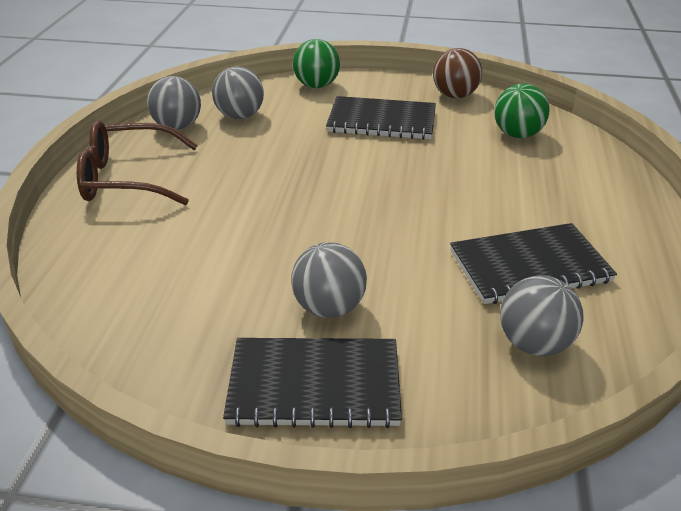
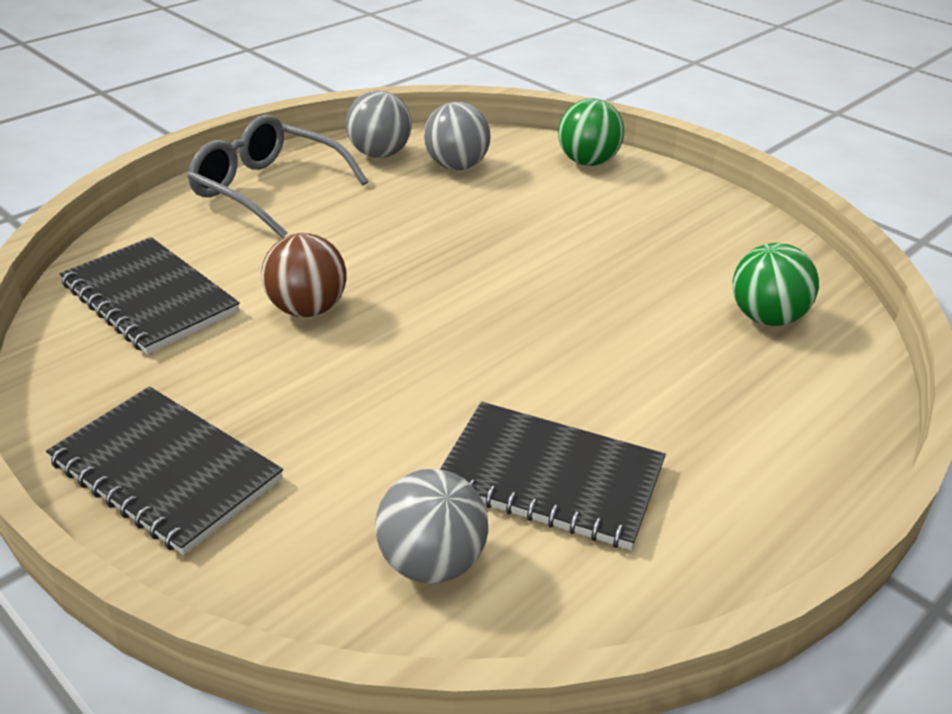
camera: 35 degrees right, 0 degrees up
brown glasses [77,120,198,205] -> grey glasses [187,115,368,238]
grey ball [291,242,367,318] -> none
black notebook [326,96,436,140] -> black notebook moved to [60,237,240,354]
brown ball [433,48,482,98] -> brown ball moved to [261,233,347,317]

